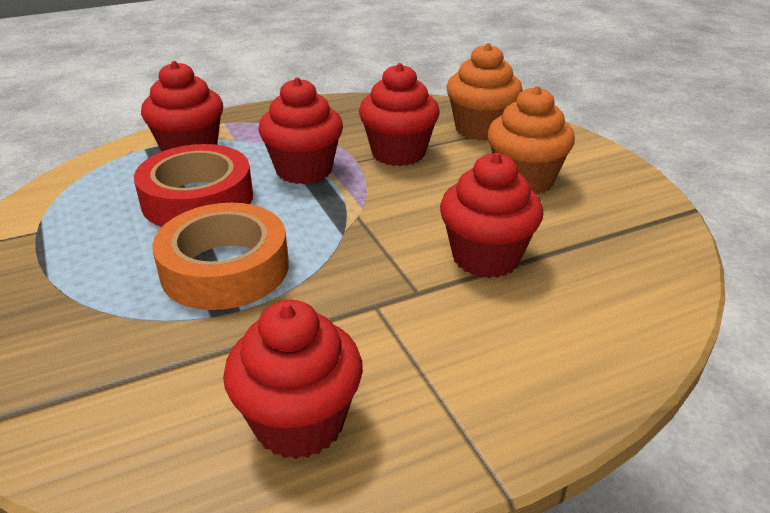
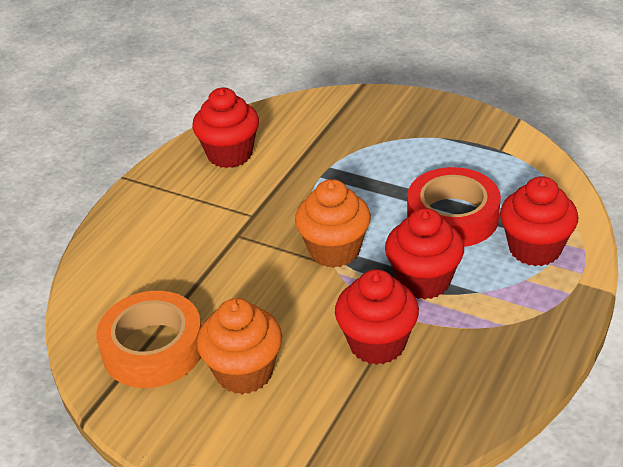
camera: 145 degrees right, 5 degrees up
orange tape [152,203,289,310] -> orange tape moved to [96,291,201,388]
red cupcake [440,153,543,278] -> none
orange cupcake [446,43,523,141] -> orange cupcake moved to [295,179,371,268]

